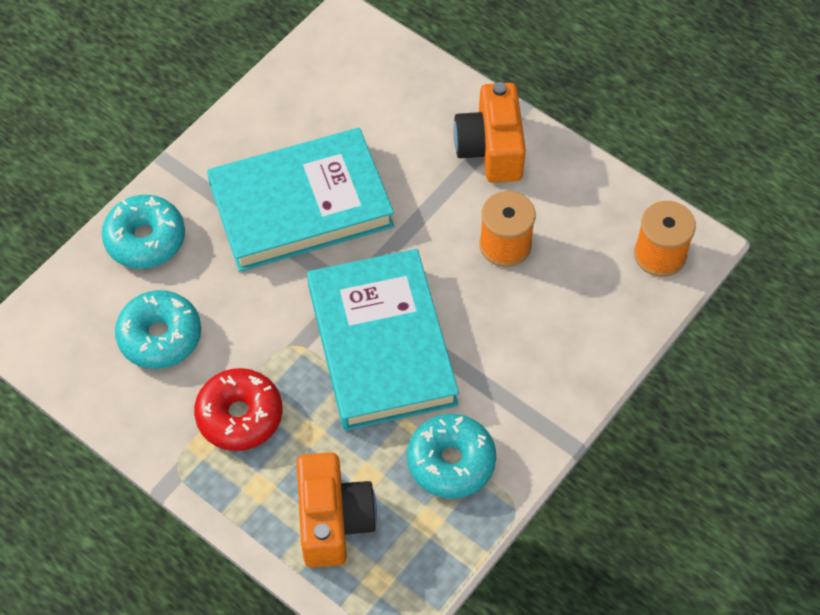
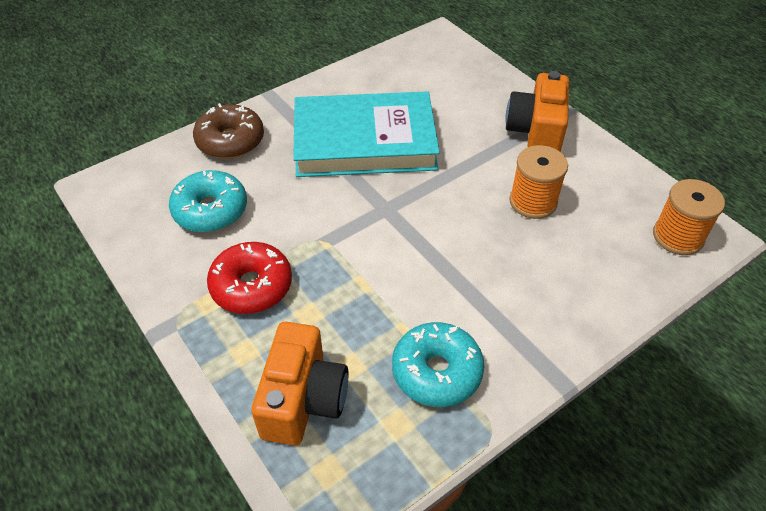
camera: 15 degrees right, 10 degrees down
turquoise donut [102,195,185,269] -> brown donut [193,103,264,159]
turquoise book [307,249,459,431] -> none

